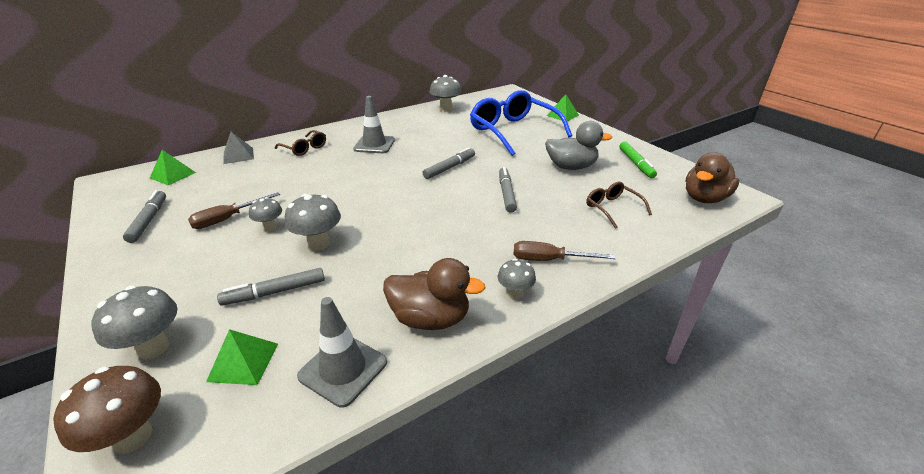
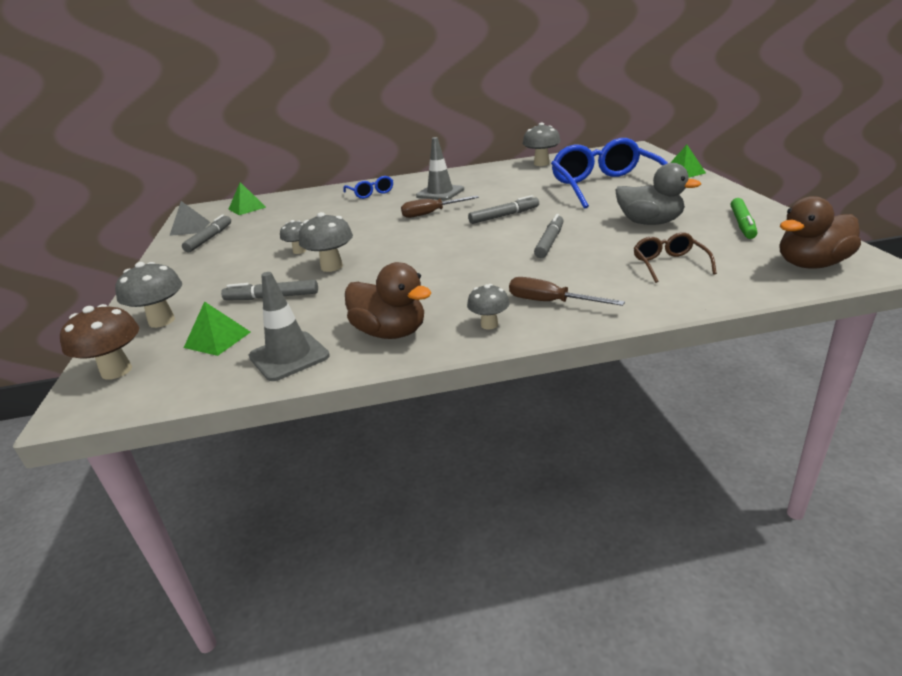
camera: 25 degrees right, 5 degrees down
brown screwdriver [188,192,280,229] -> brown screwdriver moved to [401,196,479,218]
grey pyramid [223,132,254,164] -> grey pyramid moved to [169,201,210,236]
brown glasses [275,130,326,156] -> blue glasses [343,176,393,199]

